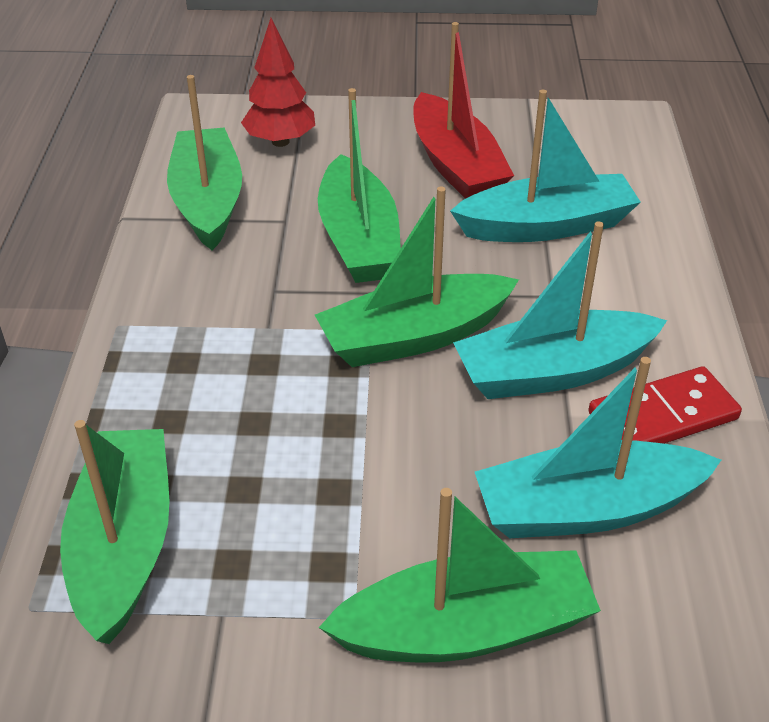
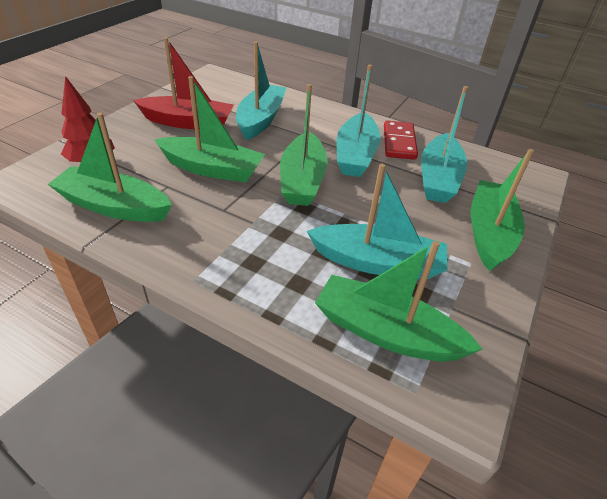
camera: 65 degrees left, 0 degrees up
none -> turquoise boat [307,164,447,279]

